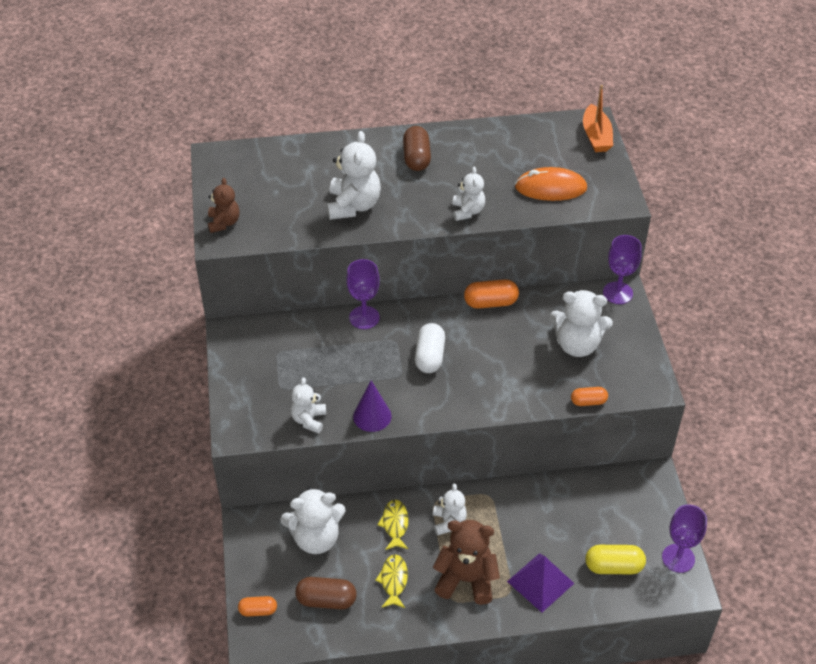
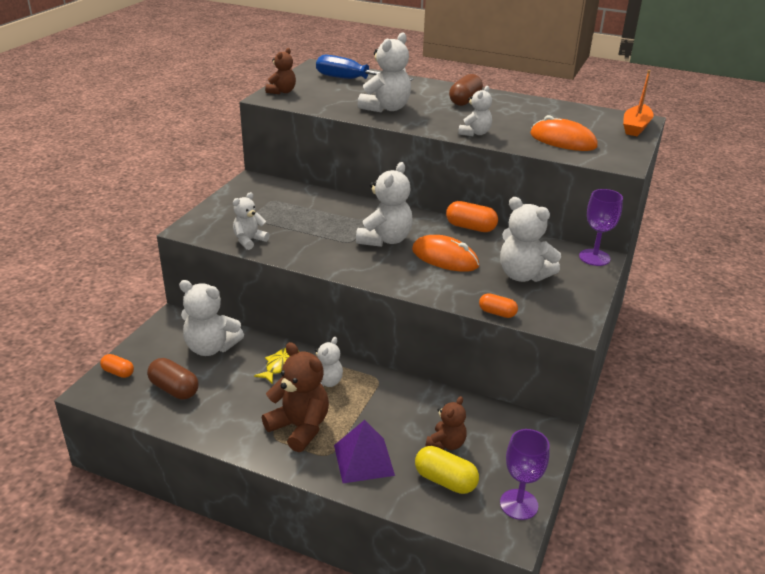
camera: 30 degrees right, 15 degrees down
purple goblet [346,259,380,329] -> none
purple cone [353,380,392,432] -> none
yellow fish [375,554,408,608] -> none
white capsule [415,323,445,373] -> white teddy bear [356,162,413,247]
none -> blue screwdriver [316,55,414,81]
none -> orange mouse [412,235,479,272]
none -> brown teddy bear [425,396,467,450]

